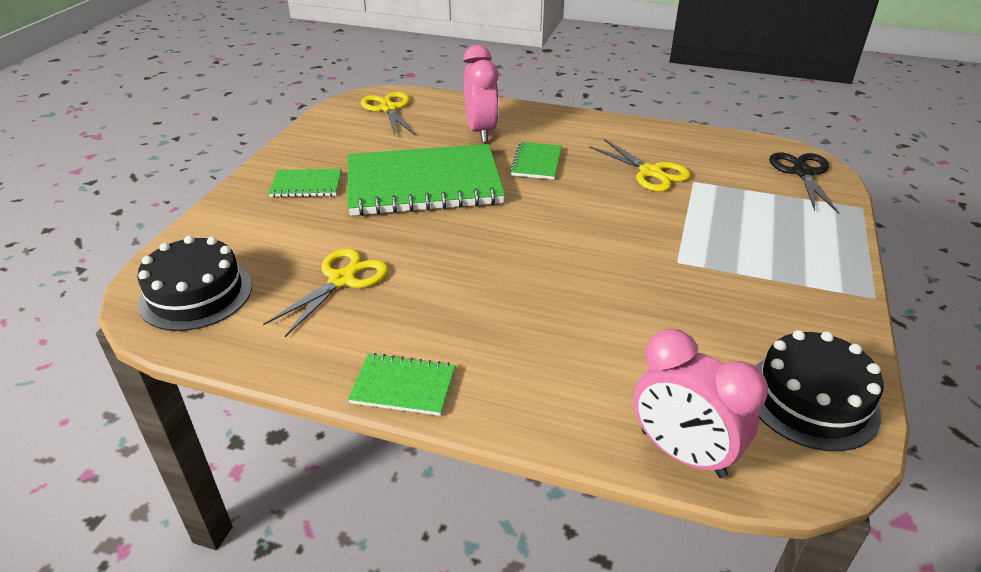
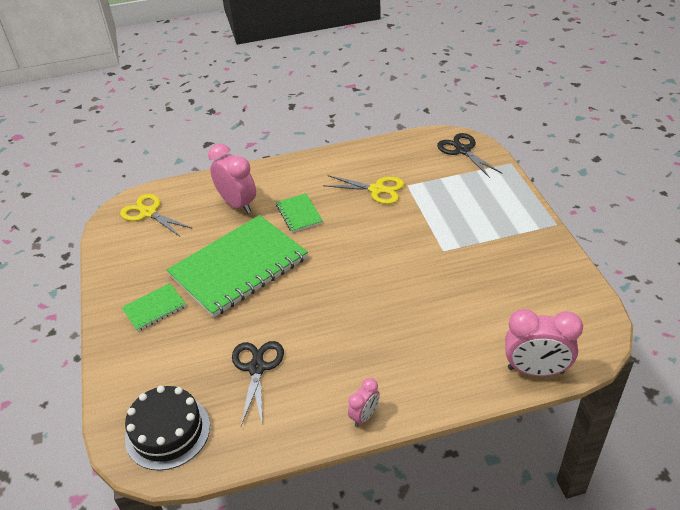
camera: 30 degrees left, 5 degrees up
yellow scissors [263,248,388,337] -> black scissors [232,341,284,427]
green notebook [348,353,456,416] -> pink clock [348,378,380,427]
black cake [755,330,883,451] -> none

